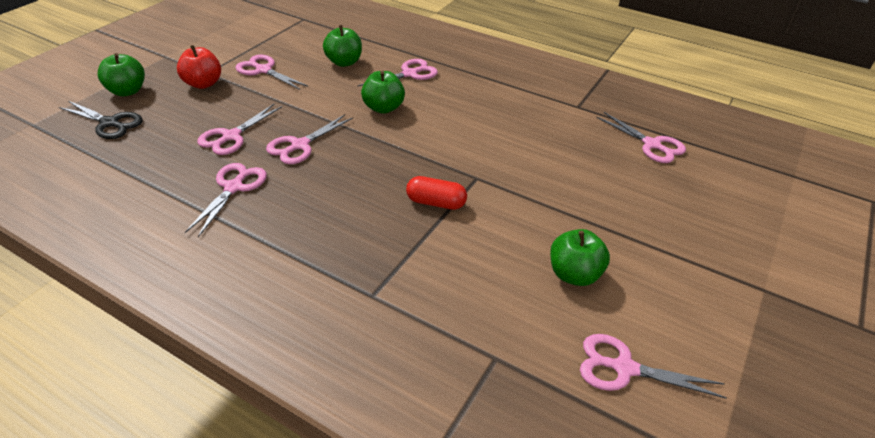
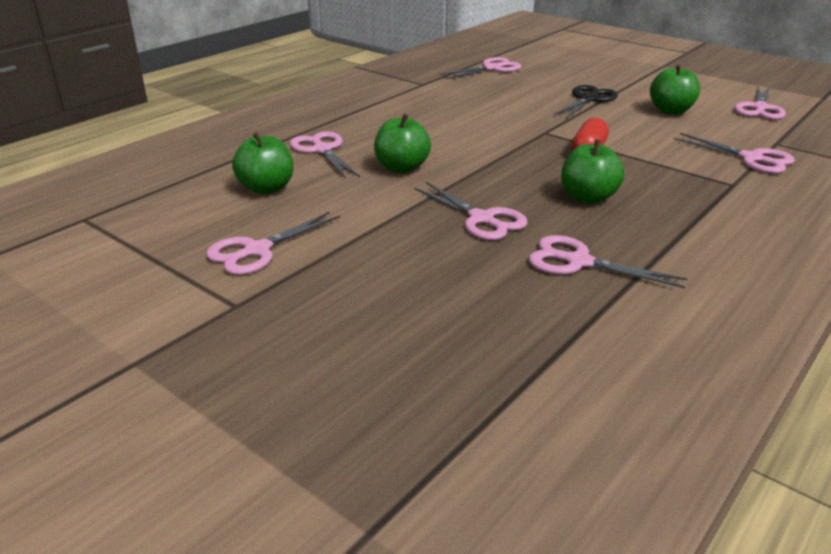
camera: 80 degrees left, 10 degrees down
black scissors [59,101,143,139] -> black scissors moved to [554,85,618,119]
green apple [97,53,145,96] -> green apple moved to [561,139,624,204]
red apple [177,45,221,89] -> none
pink scissors [197,104,282,155] -> pink scissors moved to [674,133,795,174]

